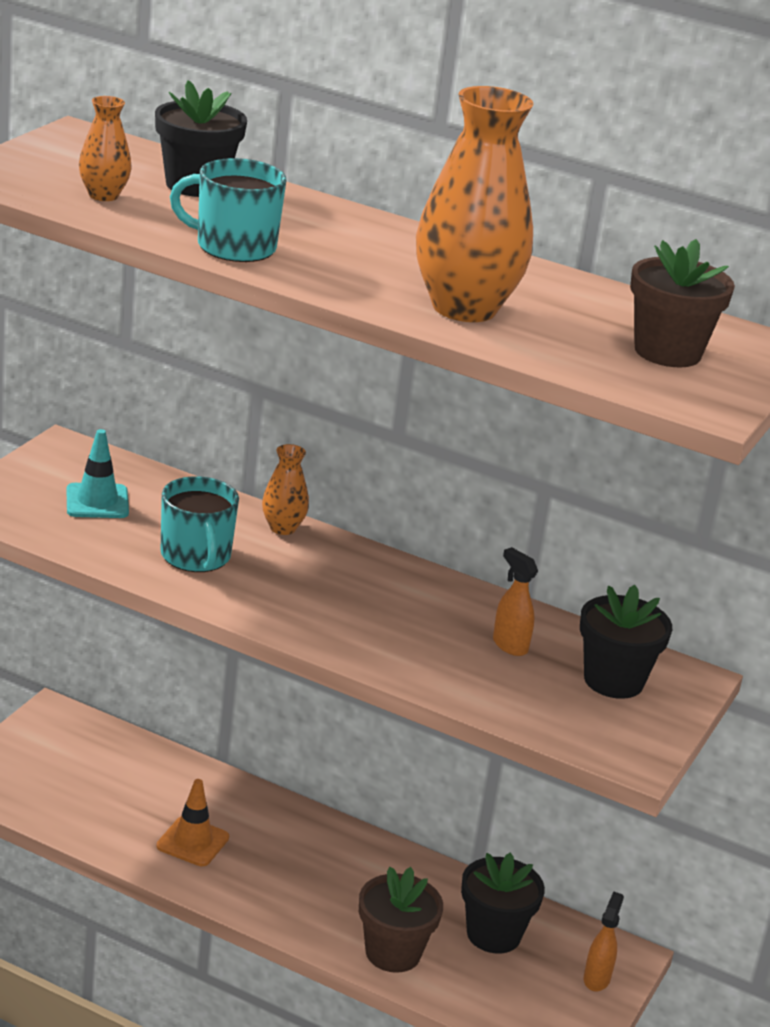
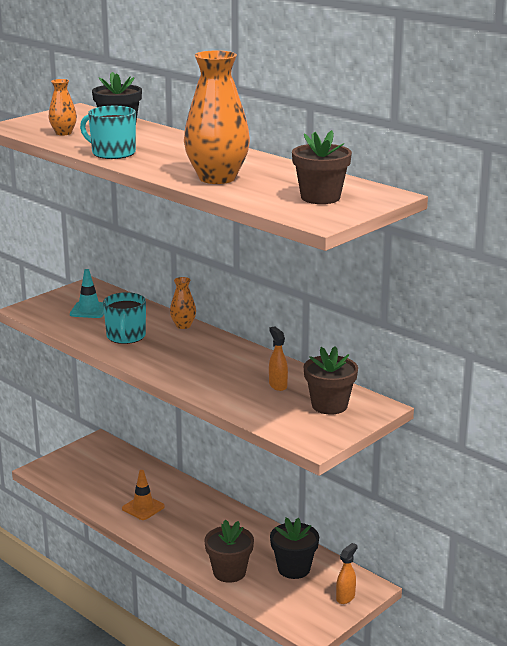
camera: 20 degrees right, 5 degrees down
black flower pot [580,585,672,699] -> brown flower pot [304,346,358,414]

